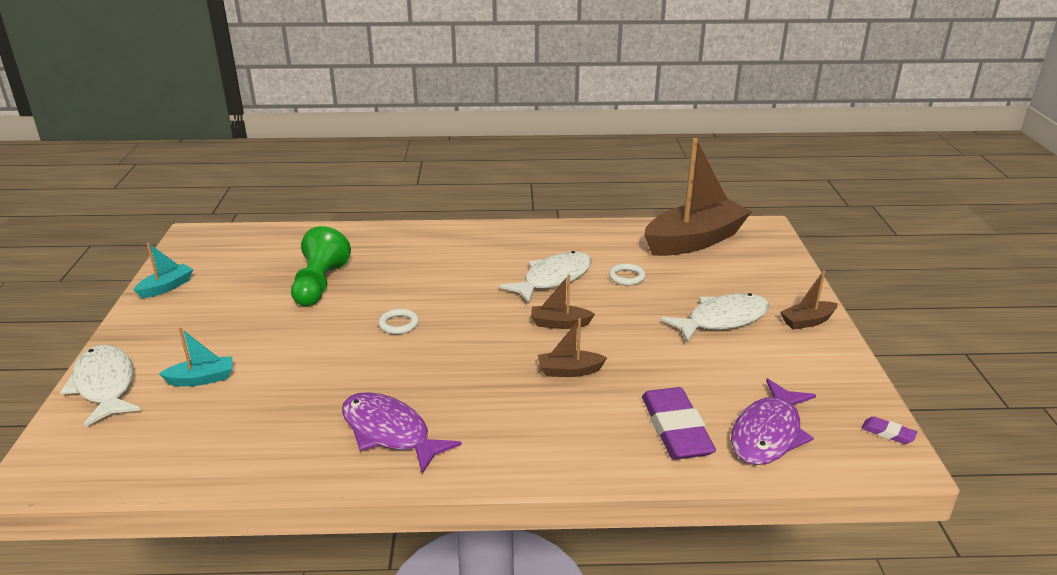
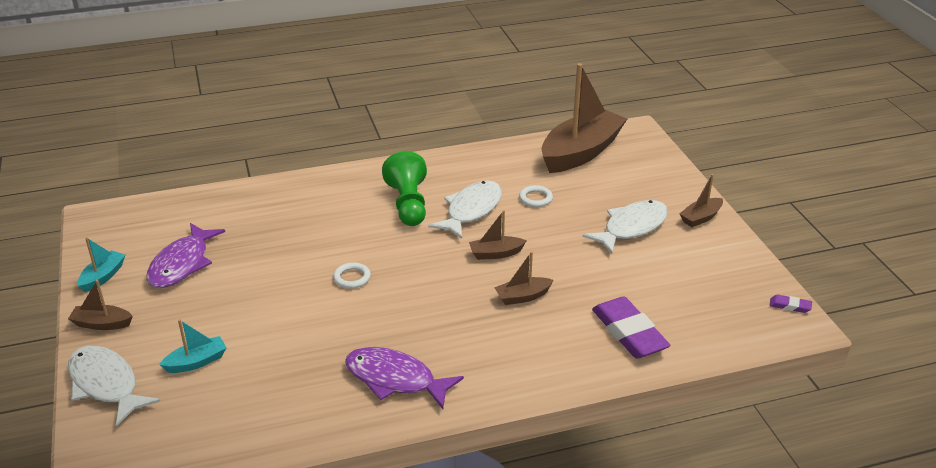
camera: 15 degrees left, 5 degrees up
green pawn [291,226,351,306] -> green pawn moved to [382,151,427,226]
purple fish [731,378,816,465] -> purple fish moved to [146,223,225,288]
none -> brown boat [68,280,133,330]

